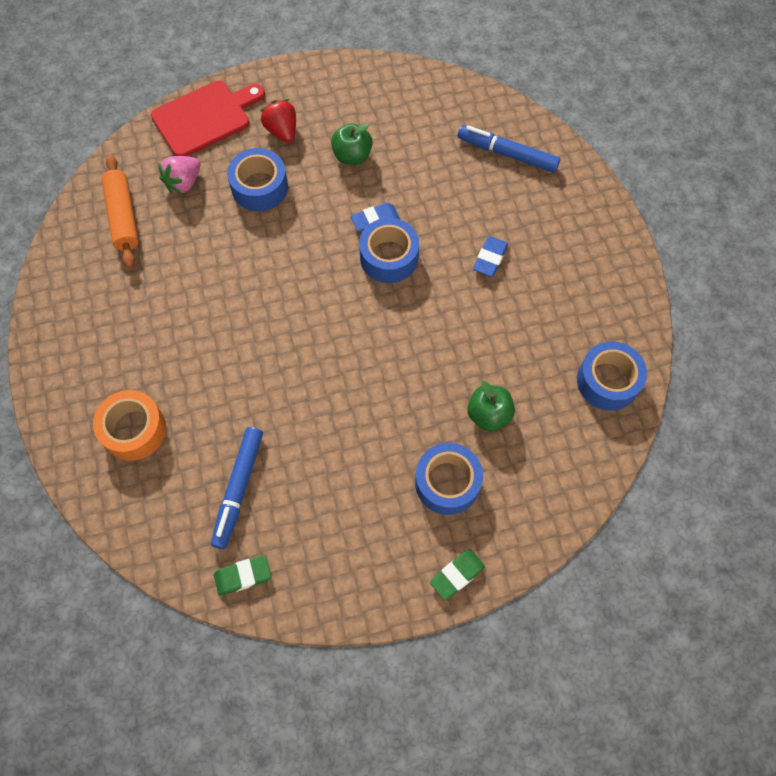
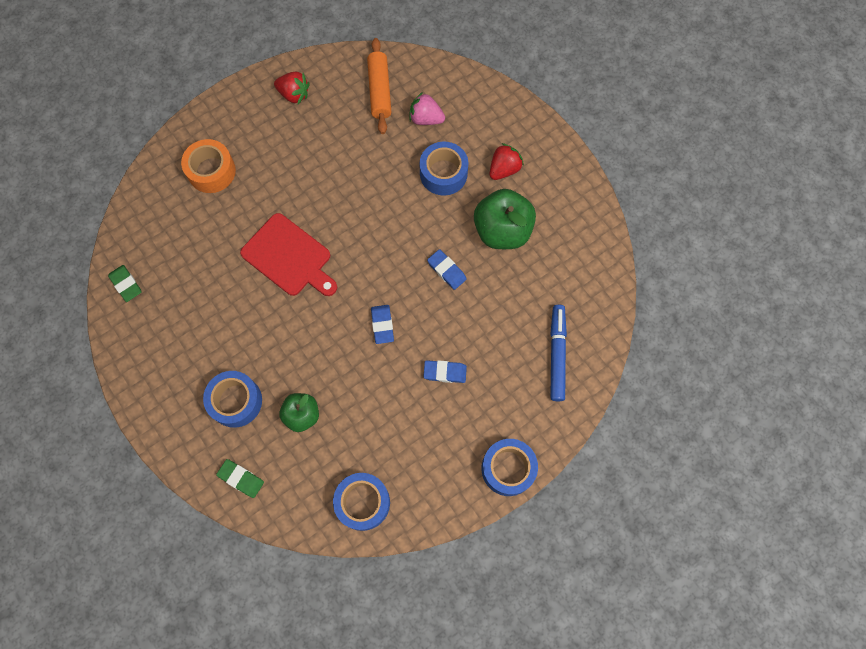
camera: 70 degrees right, 5 degrees up
orange rolling pin [102,154,139,269] -> orange rolling pin turned 60 degrees counterclockwise [367,38,391,134]
red cutting board [151,80,265,156] -> red cutting board moved to [240,213,337,296]
blue marker [211,427,263,549] -> none
green apple [331,123,373,165] -> green apple [474,189,536,249], size x1.68
blue tape [359,218,419,283] -> blue tape moved to [482,439,538,496]
green eraser [430,549,485,601] -> green eraser moved to [216,459,264,498]
none -> red strawberry [274,72,310,104]
none -> blue eraser [371,305,394,344]

